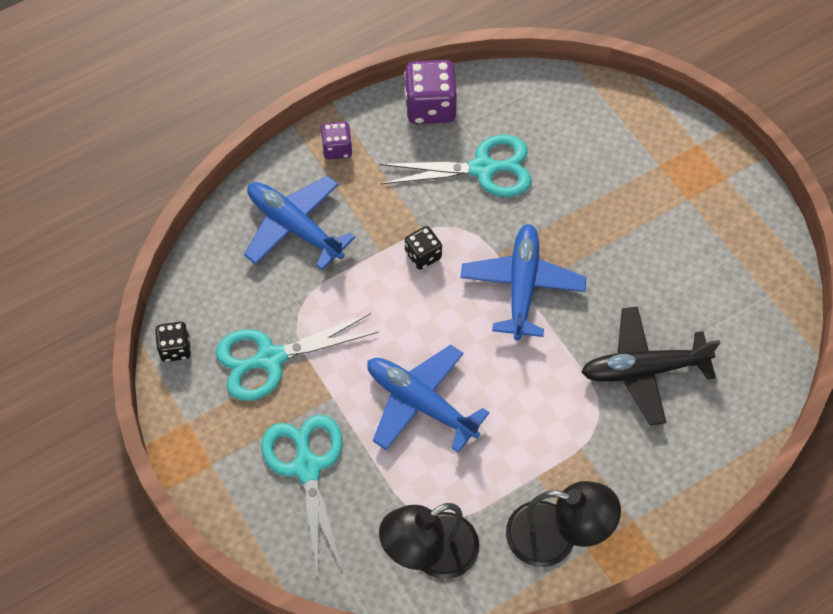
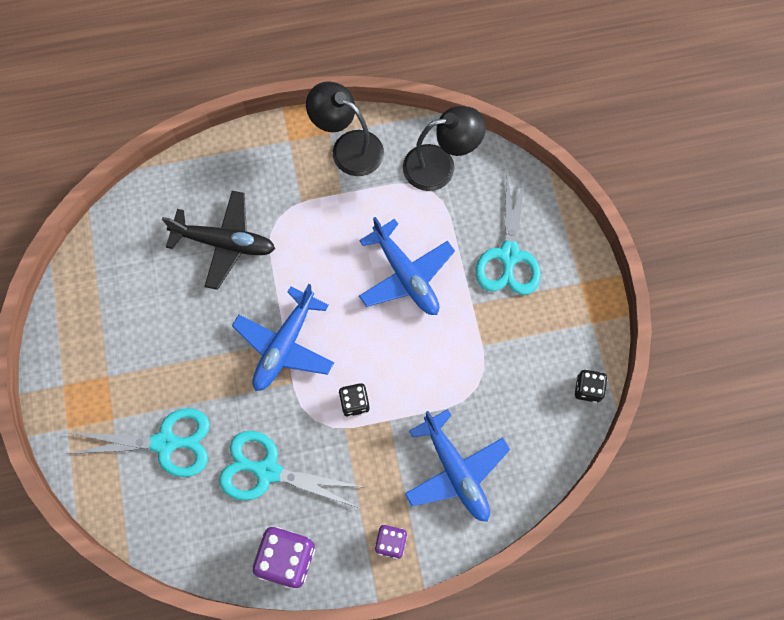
camera: 160 degrees left, 10 degrees up
turquoise scissors [216,313,379,401] -> turquoise scissors moved to [68,408,210,477]

